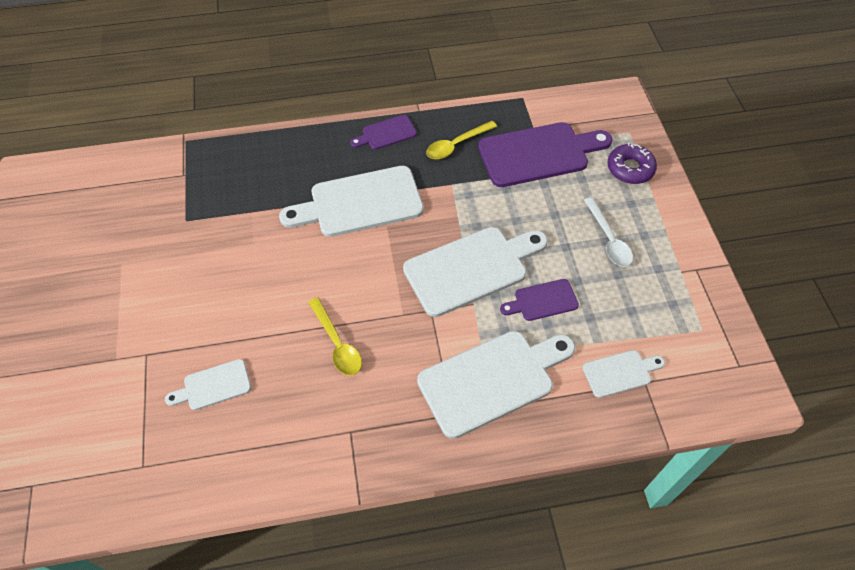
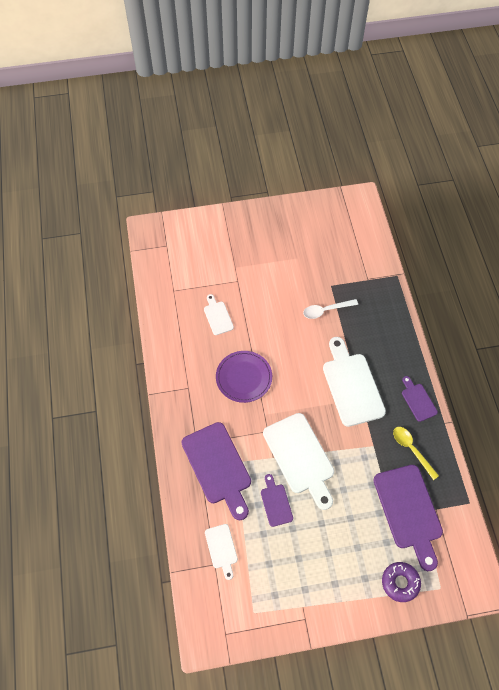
camera: 90 degrees right, 5 degrees up
yellow spoon [308,297,362,376] -> purple plate [216,351,272,403]
white cutting board [417,331,575,439] -> purple cutting board [181,422,251,520]
white spoon [584,197,633,267] -> white spoon moved to [303,299,358,319]

